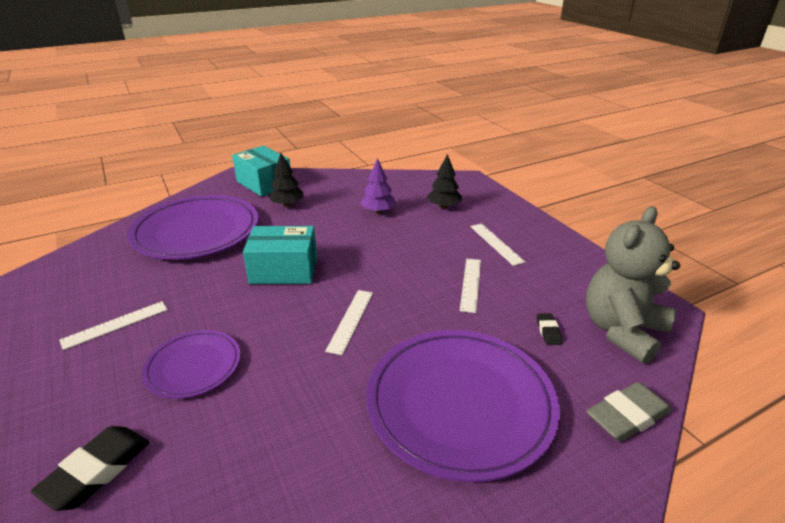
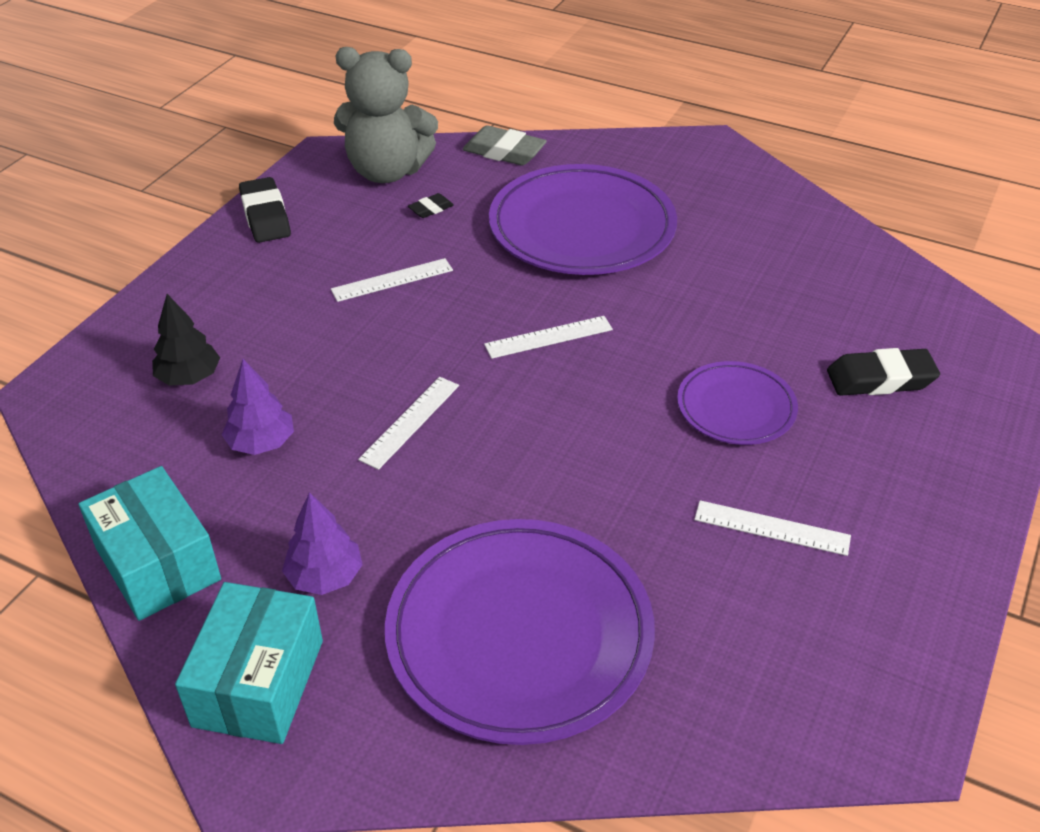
camera: 125 degrees left, 10 degrees up
turquoise box [243,226,317,284] -> turquoise box moved to [79,466,221,621]
black tree [268,153,304,207] -> purple tree [282,492,363,595]
white ruler [470,223,525,266] -> white ruler moved to [358,377,459,470]
none -> black eraser [239,177,291,243]

